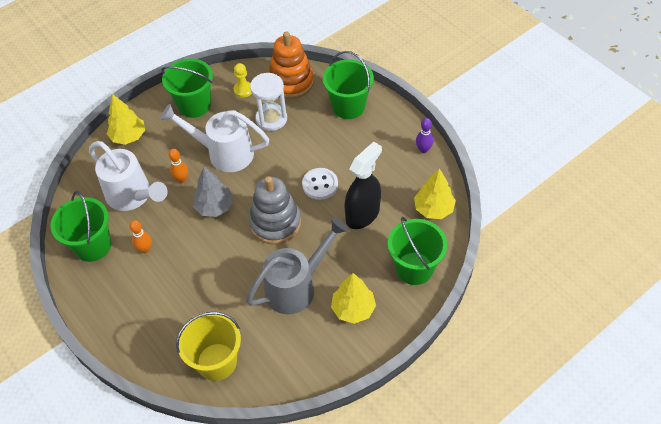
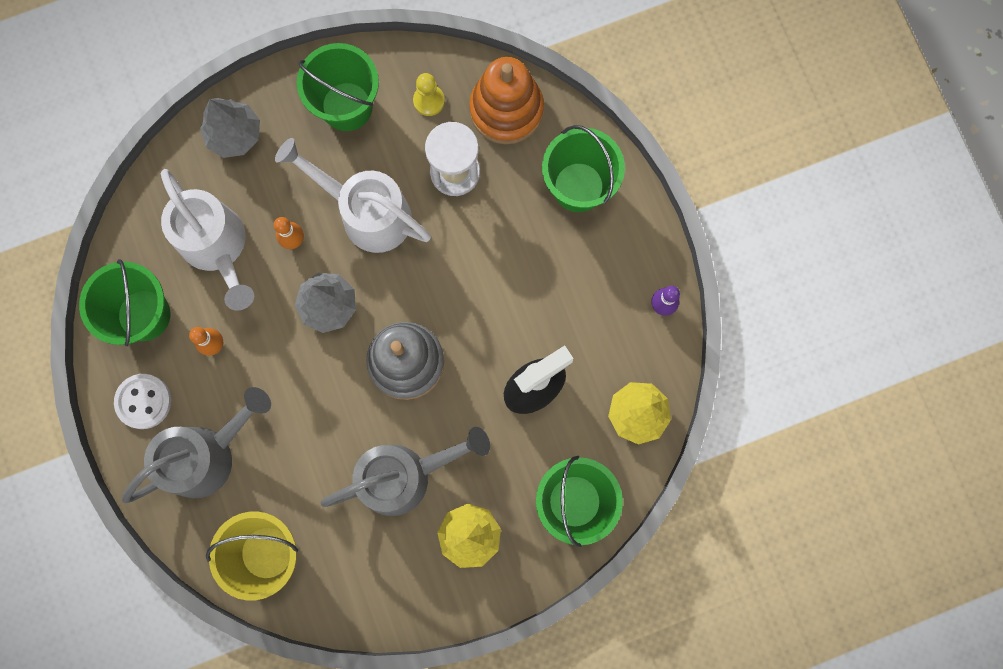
camera: 15 degrees right, 25 degrees up
yellow tree [107,94,145,145] -> grey tree [200,98,260,158]
white button [302,168,338,200] -> white button moved to [114,374,171,429]
none -> grey watering can [122,387,271,503]

